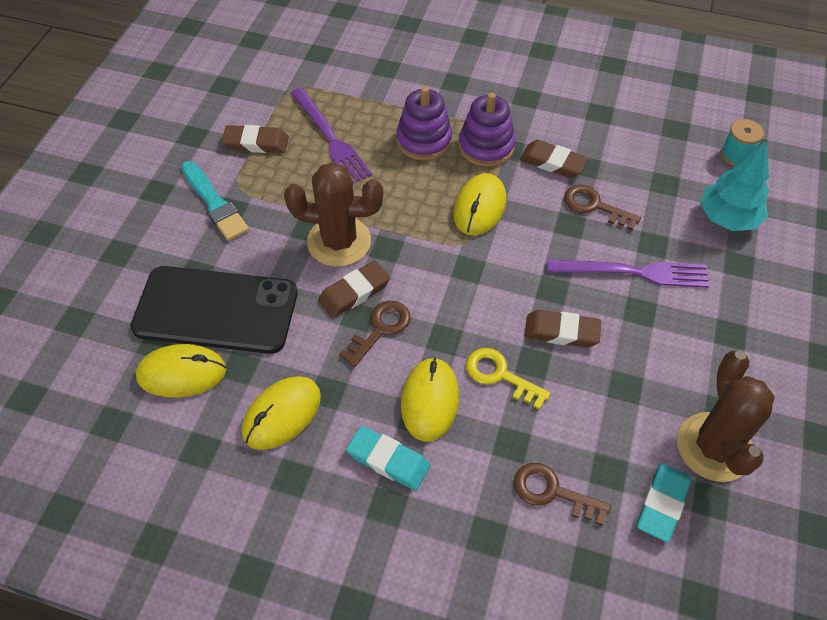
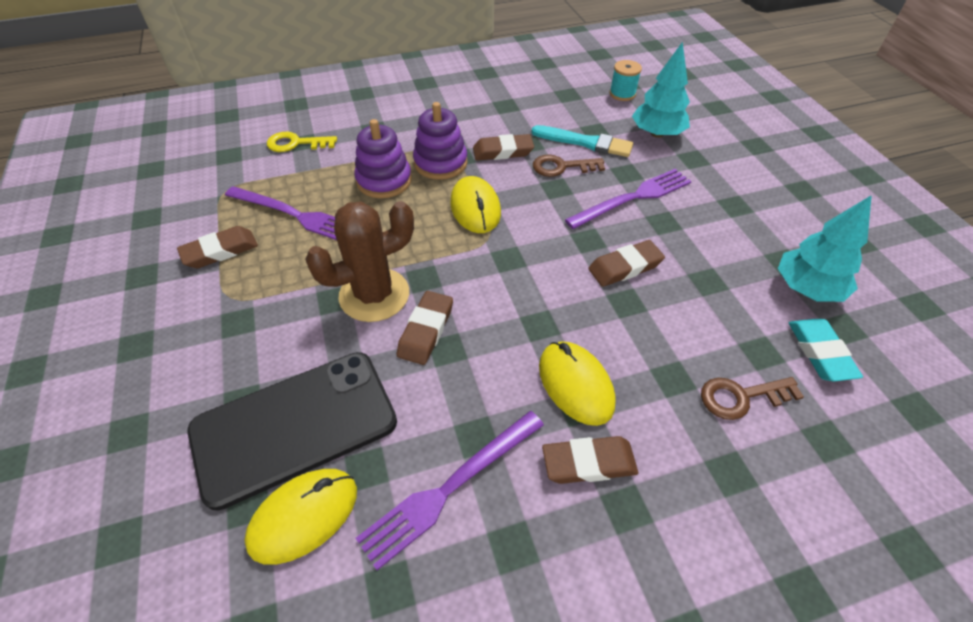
camera: 35 degrees left, 5 degrees down
turquoise brush [181,161,249,241] -> turquoise brush moved to [531,125,633,157]
yellow mouse [242,376,321,450] -> purple fork [355,411,544,570]
brown key [339,301,411,367] -> none
turquoise eraser [346,426,430,490] -> brown eraser [542,436,638,484]
yellow key [466,348,551,410] -> yellow key moved to [267,132,337,152]
brown cactus [677,350,775,482] -> turquoise tree [778,195,872,302]

